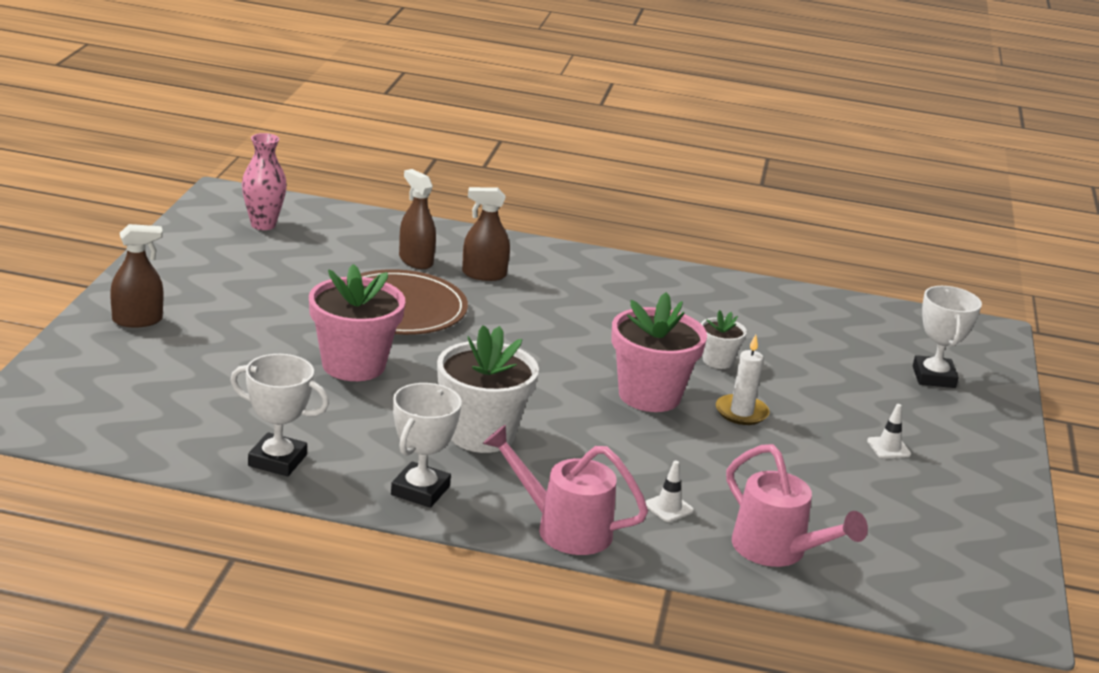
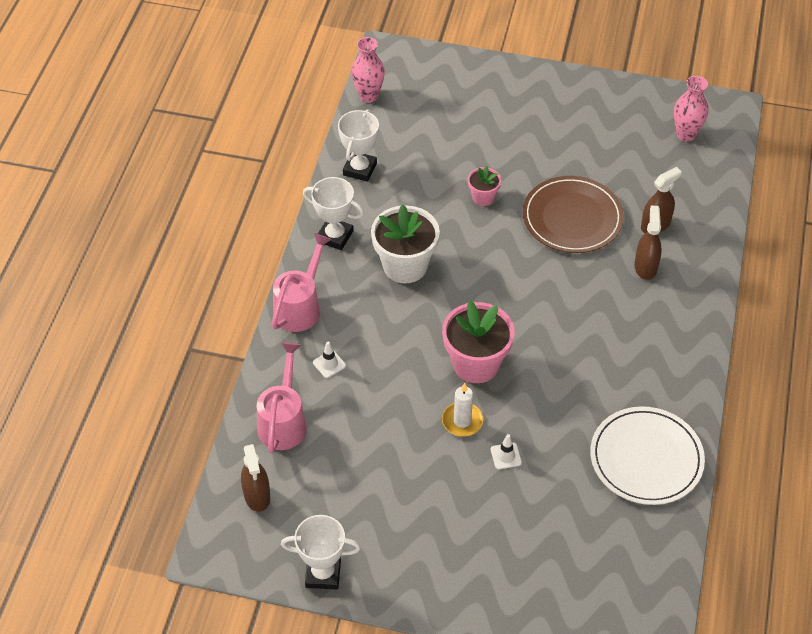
camera: 95 degrees right, 25 degrees up
brown spray bottle [110,224,163,327] -> brown spray bottle moved to [241,444,270,512]
pink flower pot [309,264,405,381] -> pink flower pot [468,166,501,206], size x0.52
white flower pot [701,310,747,369] -> none
pink watering can [726,444,868,567] -> pink watering can turned 135 degrees clockwise [257,342,307,453]
white traffic cone [867,404,911,458] -> white traffic cone moved to [491,434,522,469]
white trophy [913,286,982,388] -> white trophy moved to [281,515,361,589]
none -> pink vase [351,37,385,103]
none -> white plate [590,406,705,505]

